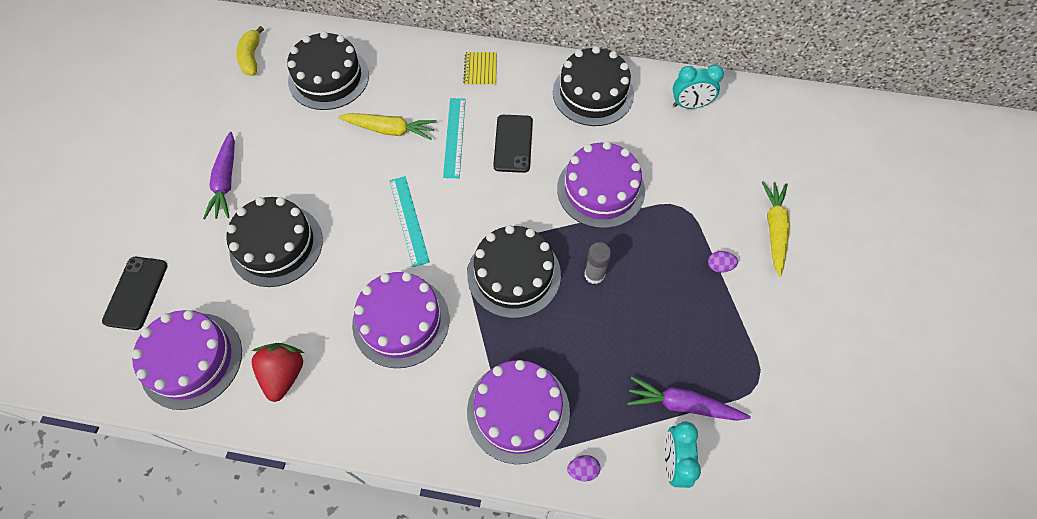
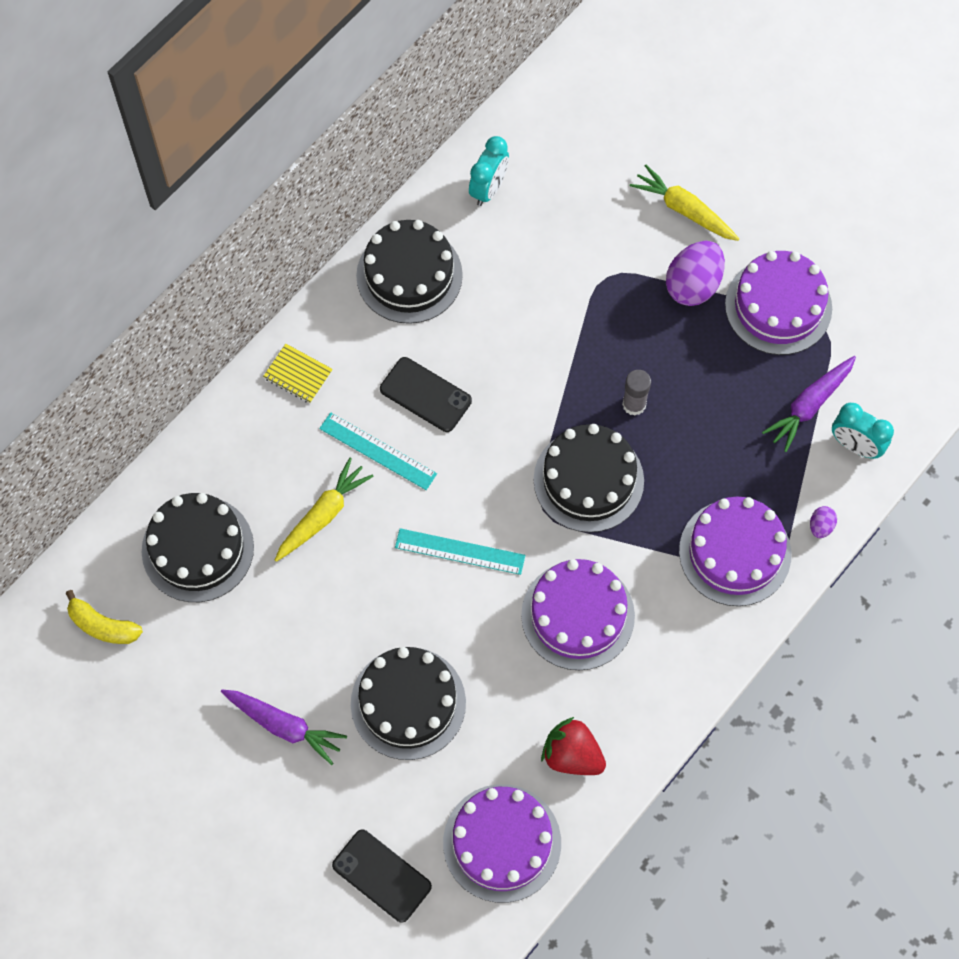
camera: 60 degrees left, 5 degrees up
purple cake [557,141,645,228] -> purple cake moved to [725,251,832,355]
purple egg [708,251,738,273] -> purple egg [666,241,725,306], size x2.15

